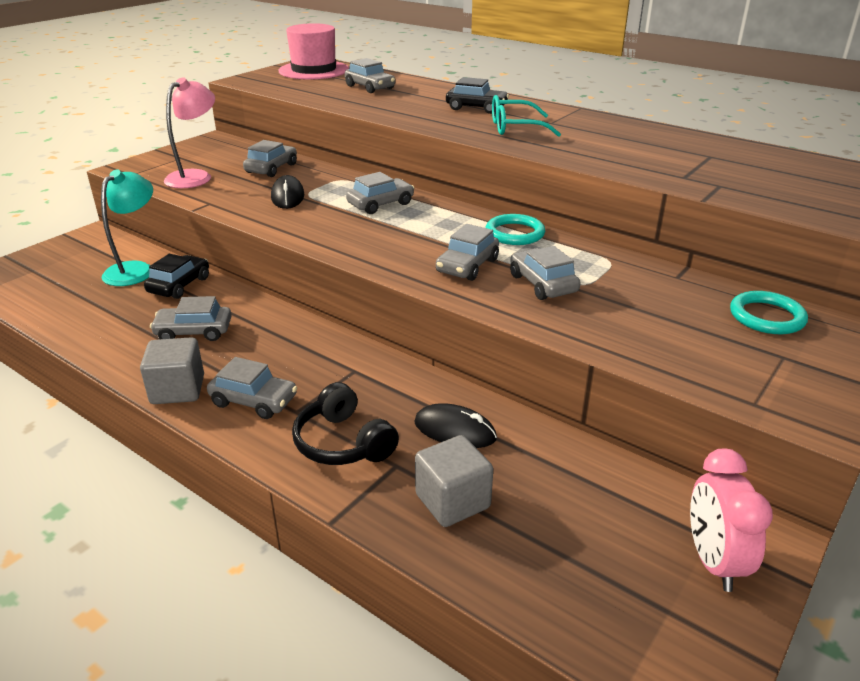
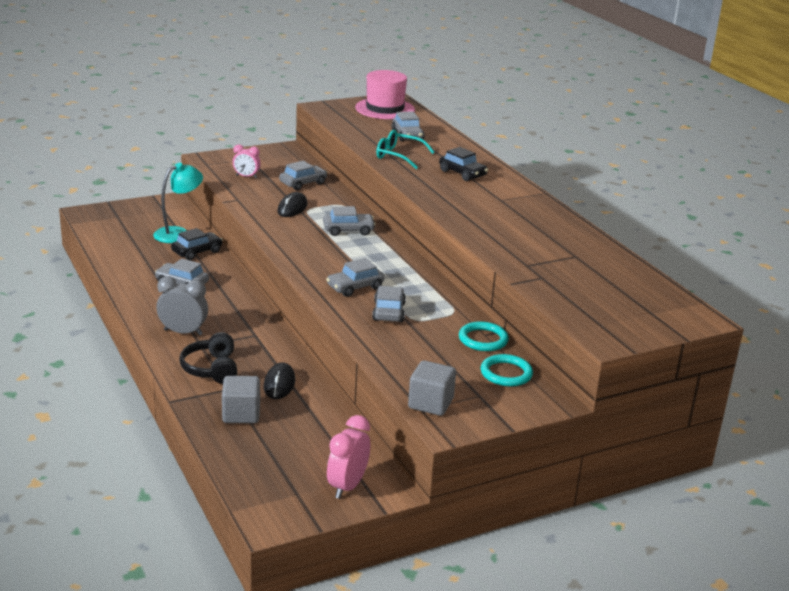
camera: 25 degrees right, 5 degrees down
grey cube [140,337,204,404] -> grey cube moved to [408,360,456,416]
pink lamp [164,77,215,188] -> pink clock [233,144,261,178]
grey car [207,357,297,419] -> grey clock [157,276,208,336]
black mouse [414,403,497,448] -> black mouse turned 45 degrees clockwise [264,362,295,399]
turquoise ring [486,214,545,245] -> turquoise ring moved to [459,321,509,351]
turquoise glasses [492,95,561,137] -> turquoise glasses moved to [376,130,435,169]

